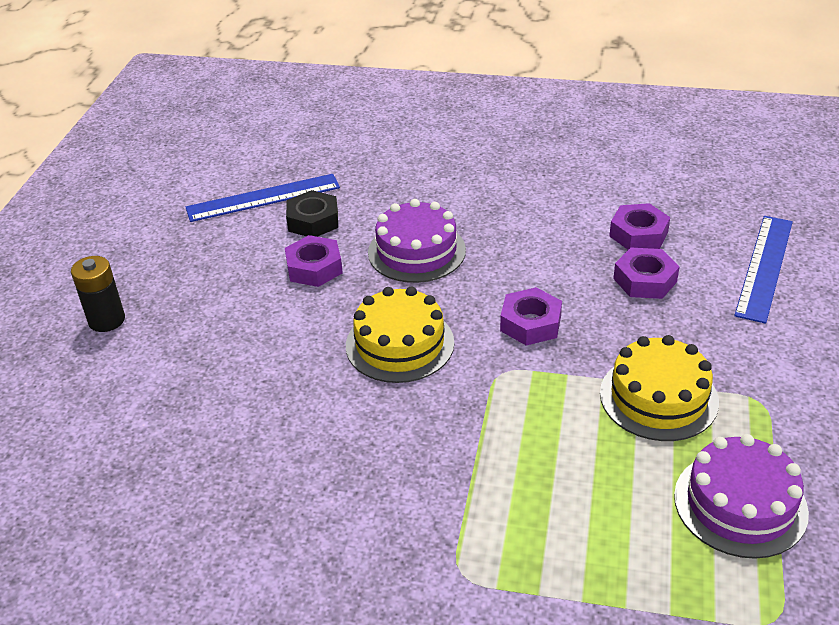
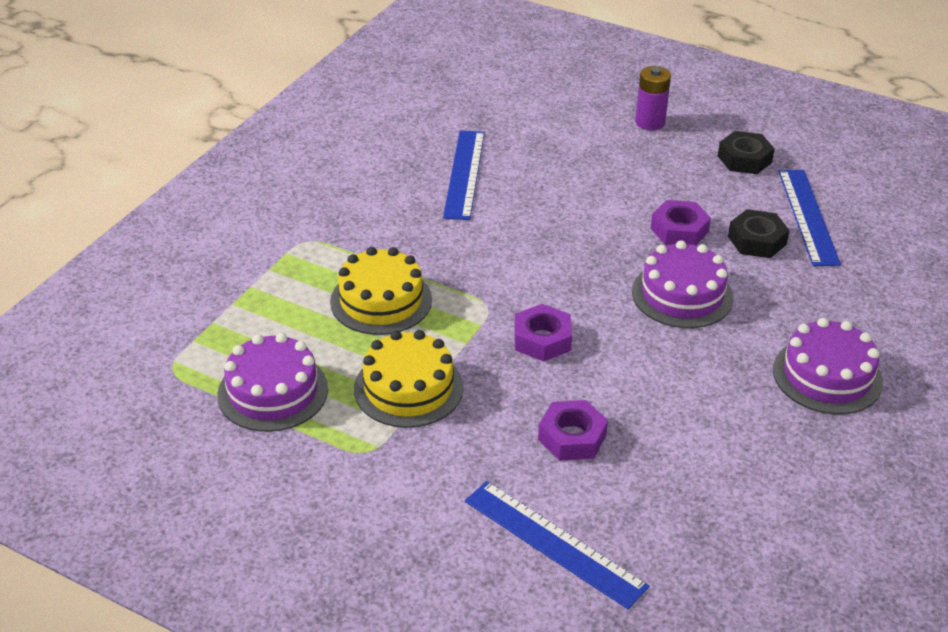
camera: 105 degrees right, 0 degrees up
black battery [71,256,125,332] -> purple battery [635,66,671,130]
yellow cake [346,287,454,383] -> yellow cake moved to [330,247,432,335]
purple nut [609,203,670,250] -> none
none -> blue ruler [443,130,485,220]
none -> black nut [718,131,775,174]
none -> purple cake [773,318,883,414]

